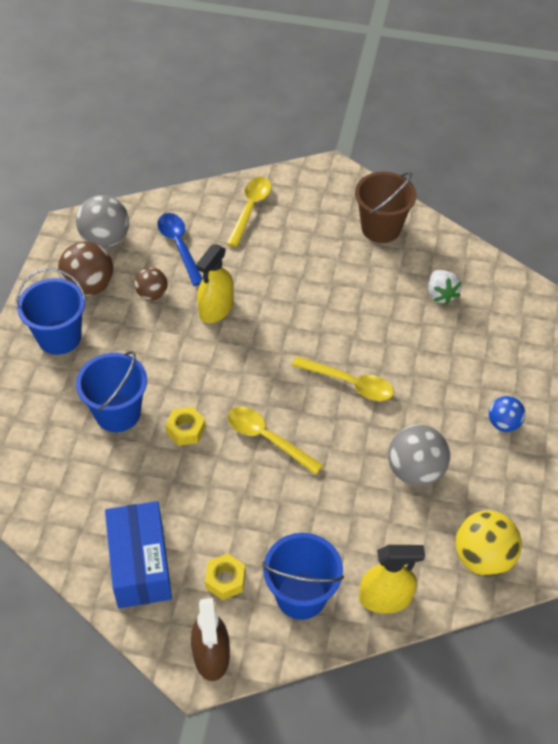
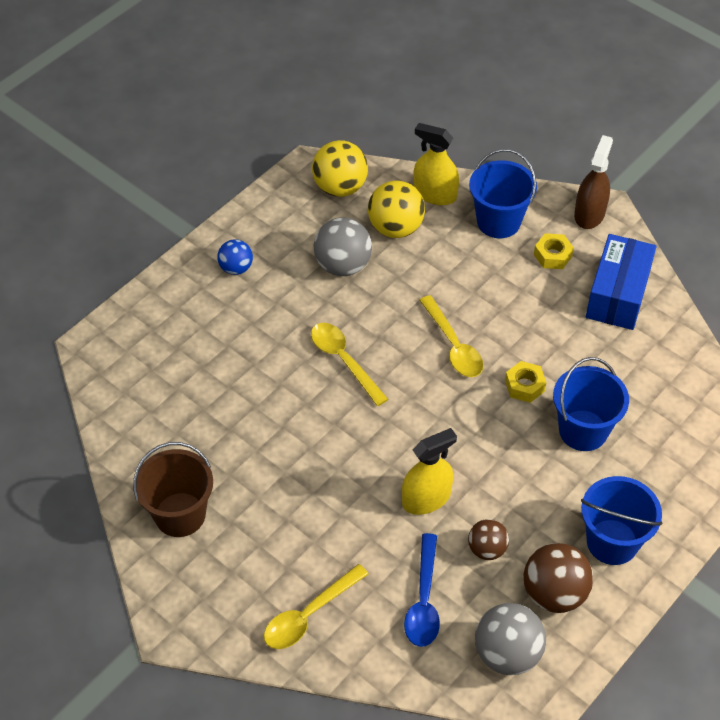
camera: 150 degrees left, 0 degrees up
white strawberry [428,270,461,305] -> none
none -> yellow ball [368,181,425,238]

